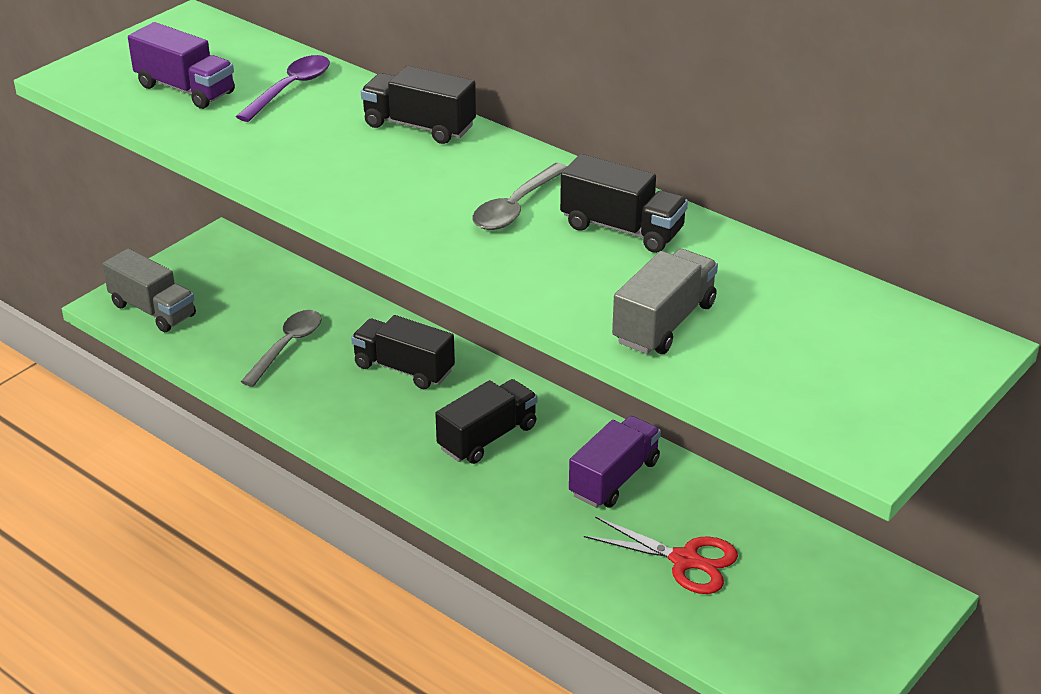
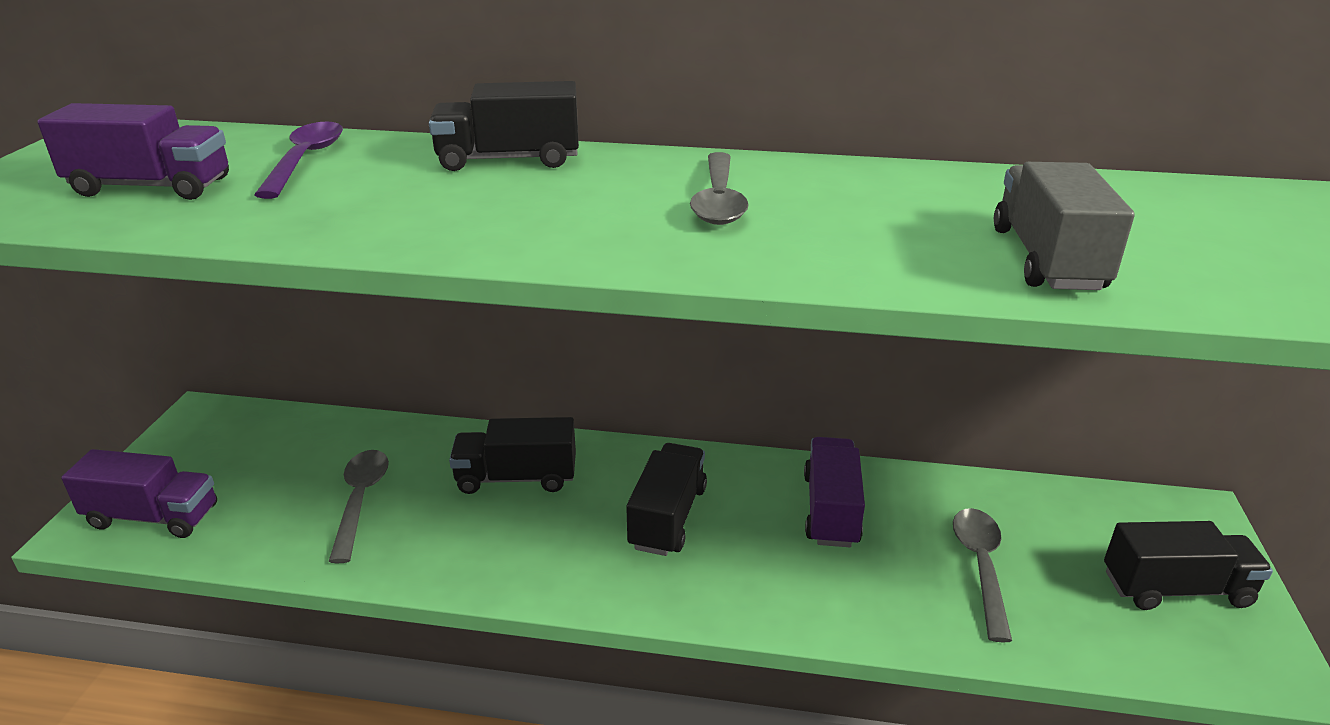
camera: 30 degrees left, 5 degrees down
grey truck [102,248,196,332] -> purple truck [61,449,217,538]
black truck [560,154,688,253] -> black truck moved to [1104,521,1273,610]
red scissors [584,516,738,594] -> grey spoon [953,508,1012,642]

